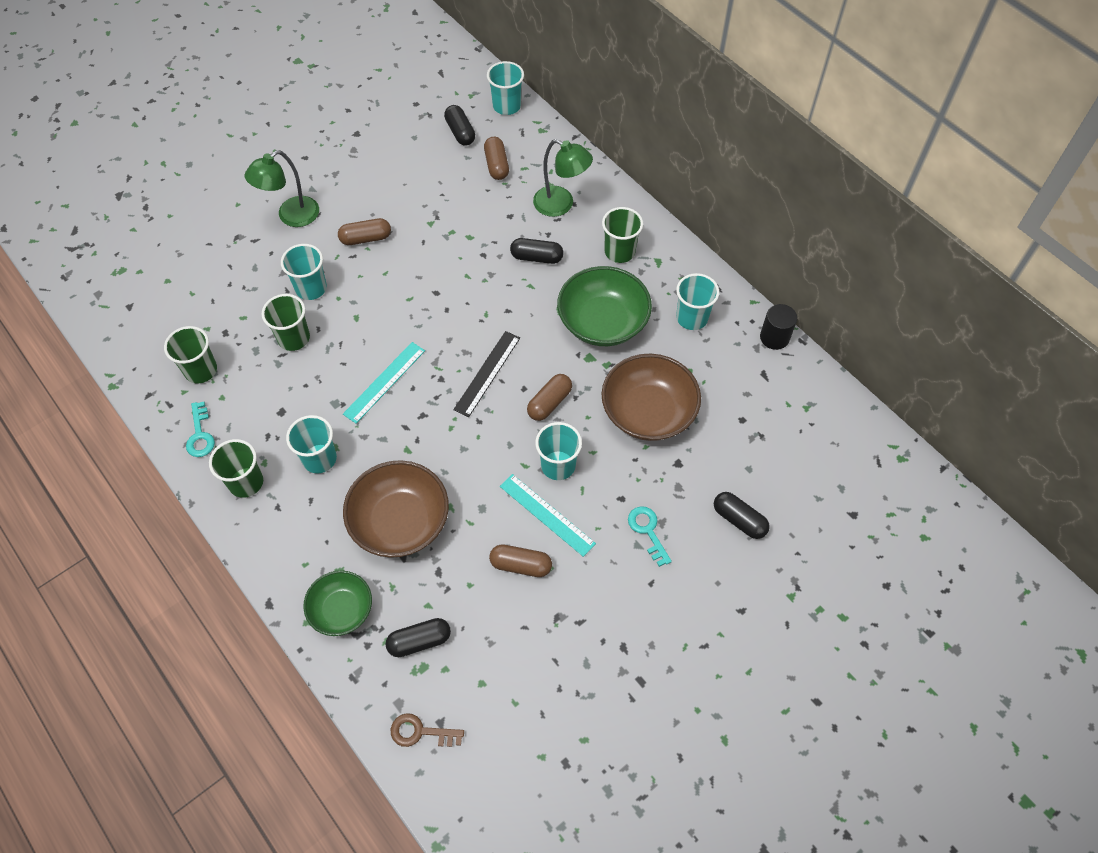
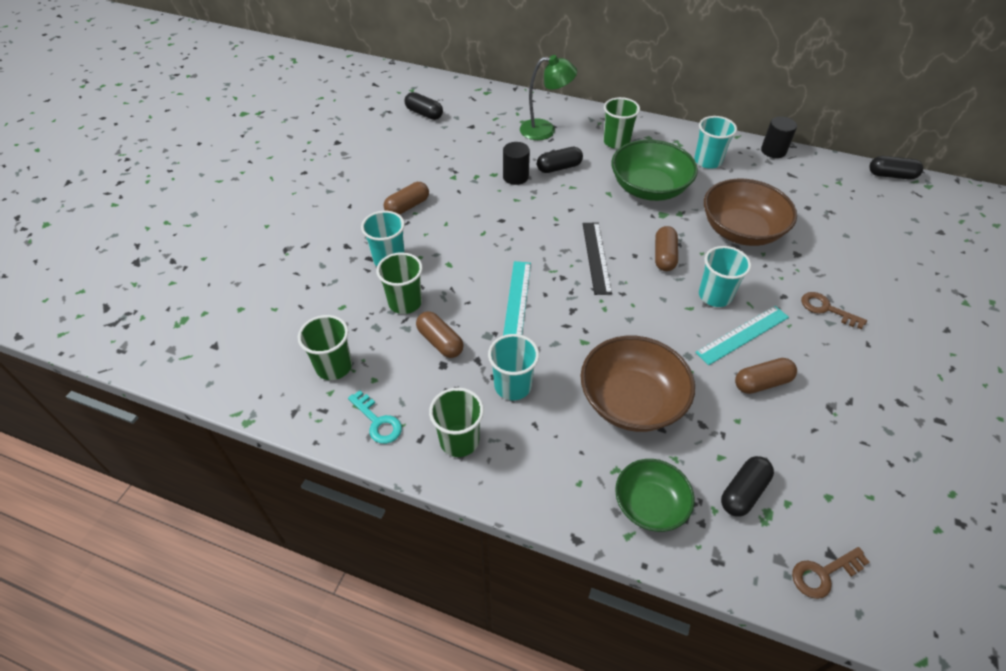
camera: 30 degrees left, 10 degrees down
green lamp [245,150,319,227] -> none
brown capsule [484,137,509,180] -> brown capsule moved to [416,311,464,358]
turquoise cup [487,61,524,115] -> none
turquoise ruler [500,474,596,557] -> turquoise ruler turned 45 degrees counterclockwise [695,306,789,365]
turquoise key [628,506,672,567] -> brown key [801,292,867,329]
black capsule [714,492,770,539] -> black capsule moved to [869,156,923,179]
none -> black cylinder [503,142,530,185]

